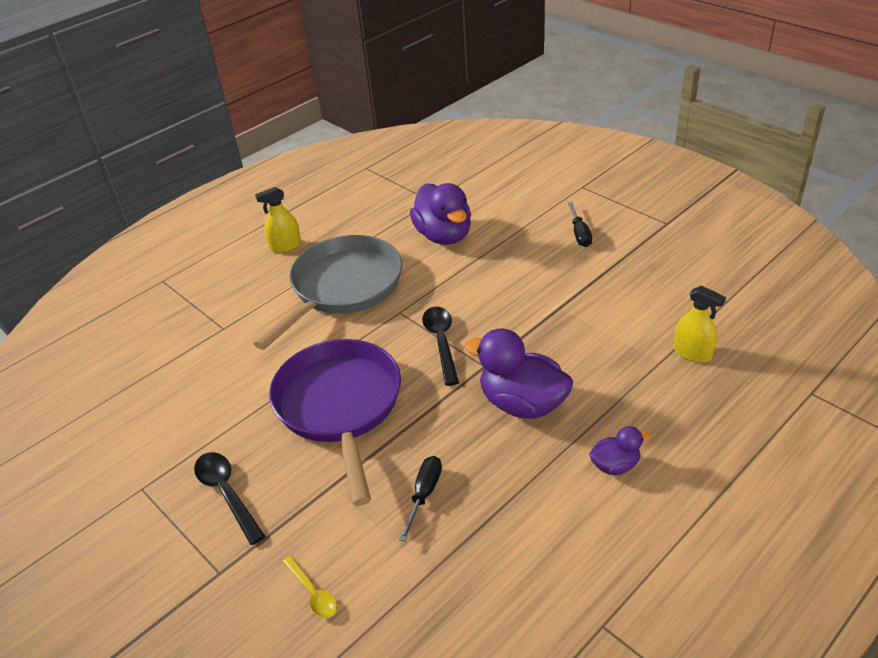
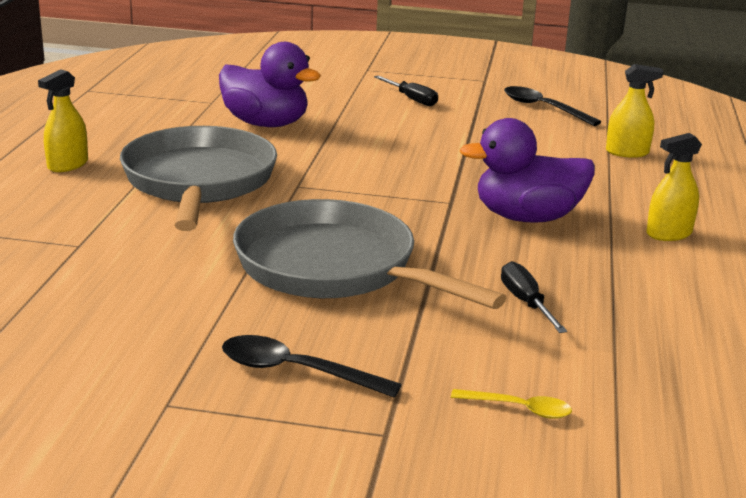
camera: 40 degrees left, 15 degrees down
purple pan [269,339,401,506] -> grey pan [233,199,507,309]
black spoon [422,307,459,386] -> black spoon moved to [504,86,601,126]
purple duck [589,426,650,475] -> yellow spray bottle [646,133,702,241]

